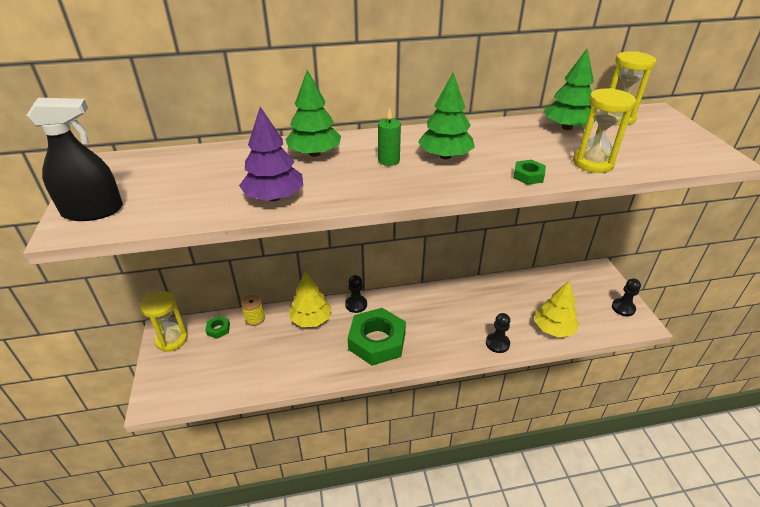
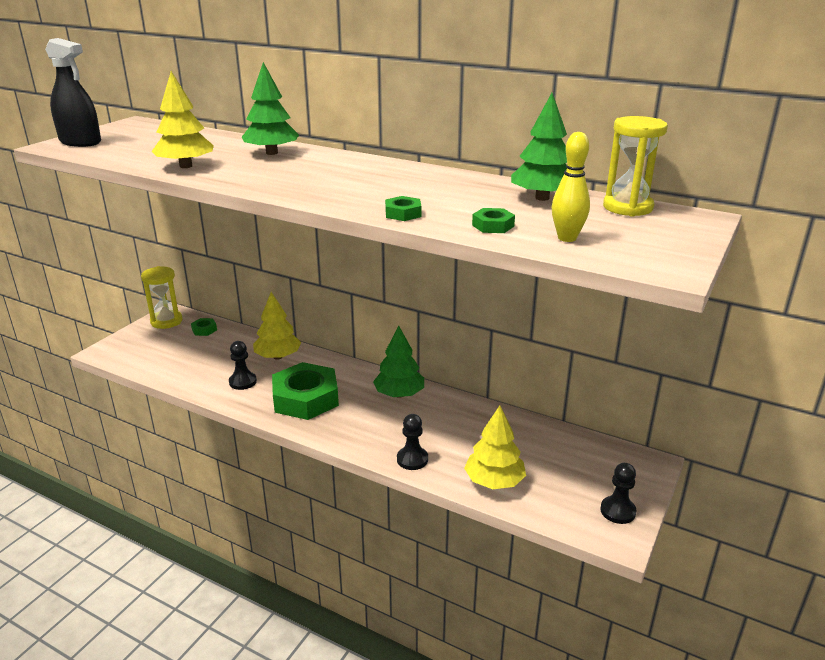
camera: 40 degrees right, 10 degrees down
purple tree [239,107,303,201] -> yellow tree [152,71,214,168]
yellow spool [241,295,265,326] -> none
black pawn [345,275,367,313] -> black pawn moved to [229,341,257,390]
green candle [378,108,401,166] -> none
green tree [418,73,475,159] -> green tree moved to [373,326,424,398]
yellow hourglass [573,88,636,173] -> green nut [472,208,515,233]
none -> yellow bowling pin [552,132,590,242]

